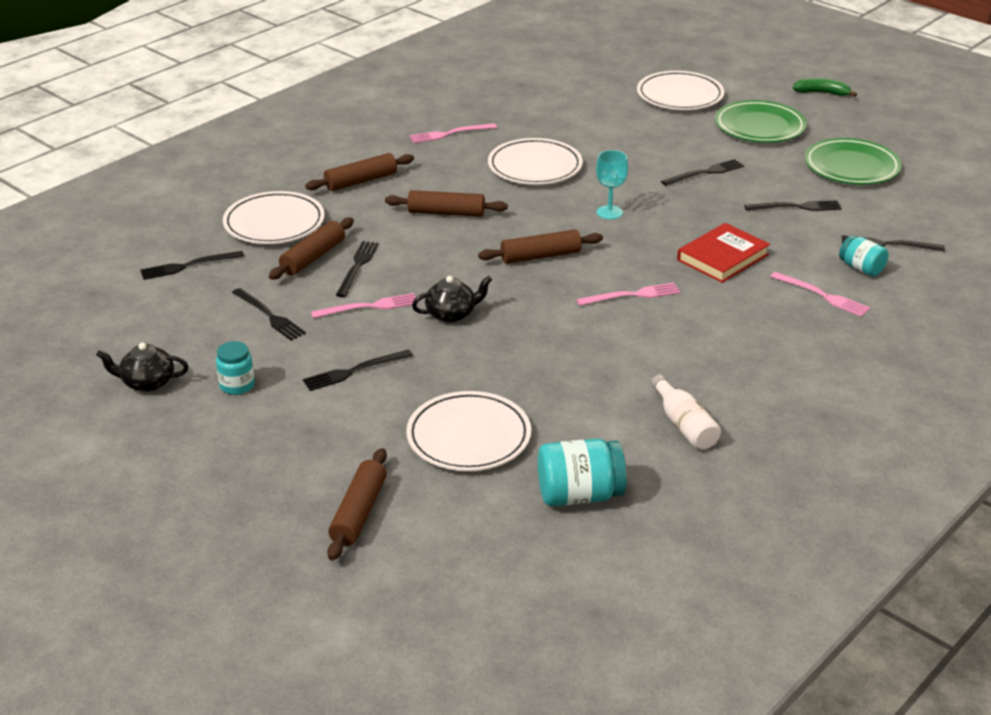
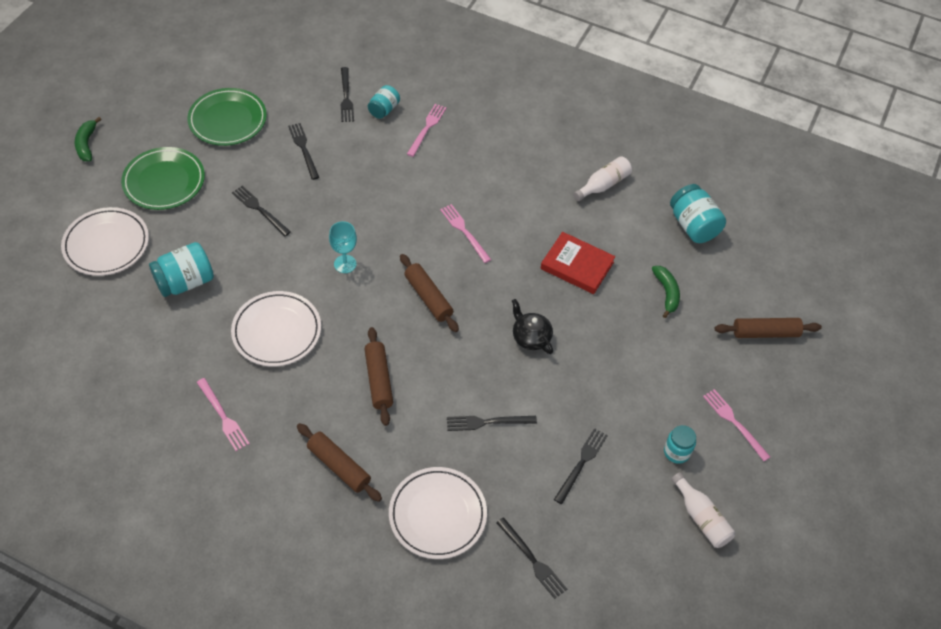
camera: 110 degrees left, 20 degrees up
black teapot [96,343,189,392] -> white bottle [671,472,735,548]
brown rolling pin [269,218,354,280] -> none
black fork [303,350,413,391] -> none
pink fork [311,293,418,318] -> pink fork moved to [703,389,770,461]
white plate [406,391,531,471] -> green banana [652,266,680,318]
red book [677,223,770,283] -> red book moved to [540,232,615,294]
none -> turquoise jar [149,242,214,297]

